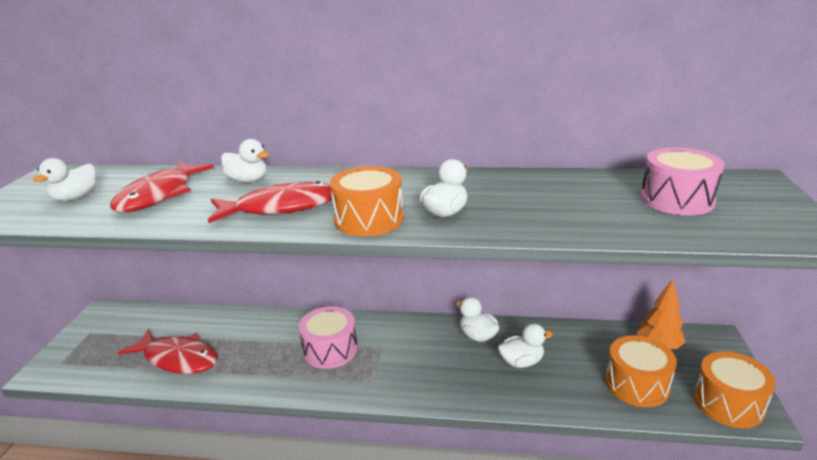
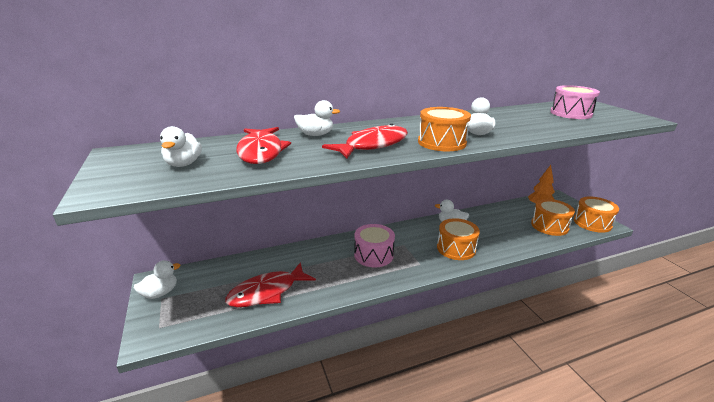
camera: 30 degrees left, 0 degrees up
red fish [118,329,217,374] -> red fish turned 150 degrees clockwise [225,262,316,307]
white duck [498,323,553,368] -> white duck moved to [134,260,180,299]
none -> orange drum [437,218,480,260]

